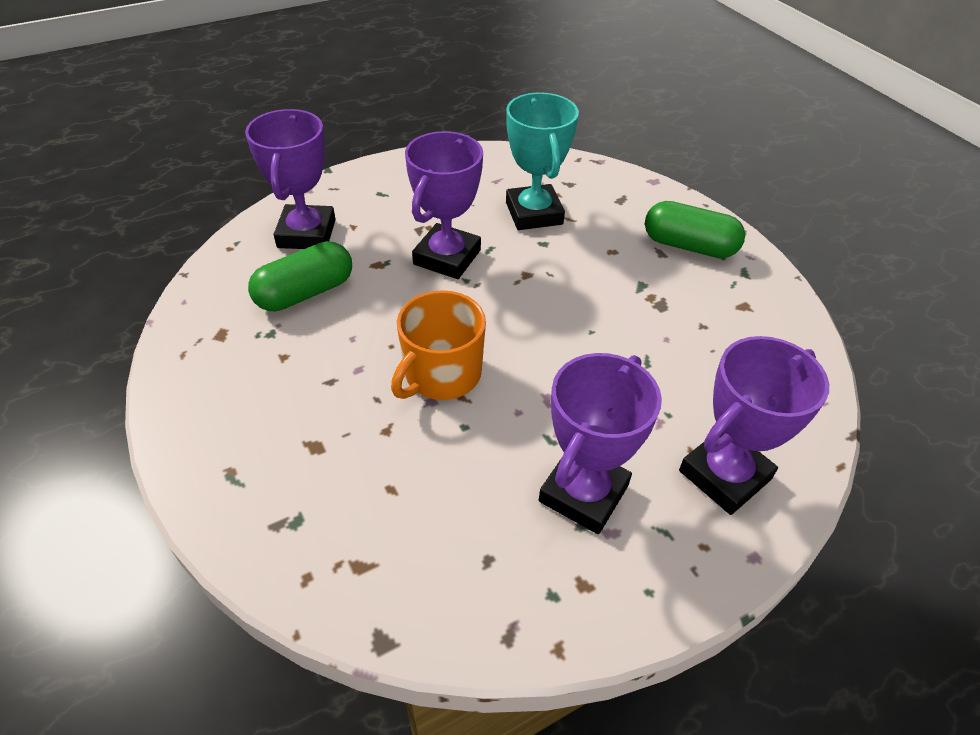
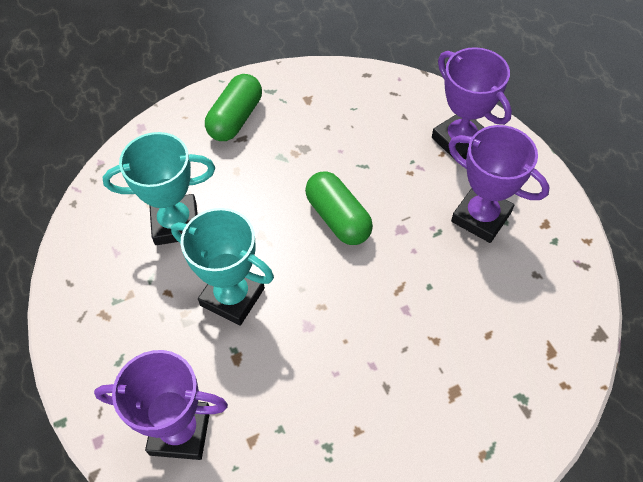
camera: 85 degrees left, 10 degrees up
green capsule [248,241,352,311] -> green capsule moved to [305,171,373,245]
orange mug [391,290,486,400] -> none
purple trophy [405,131,483,279] -> turquoise trophy [171,208,274,326]

